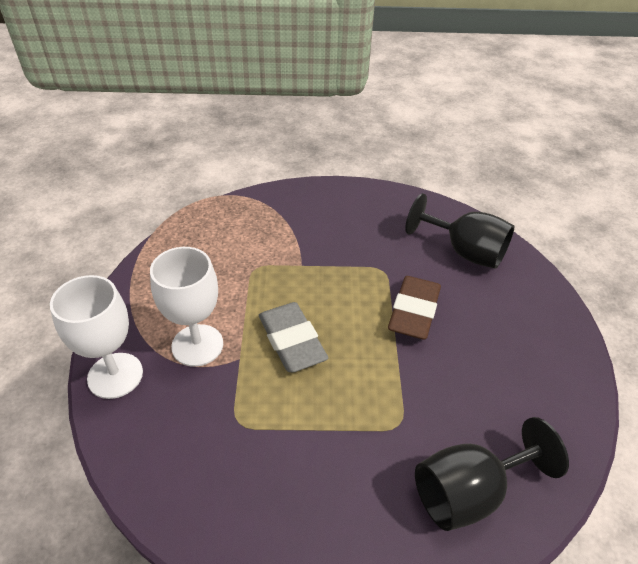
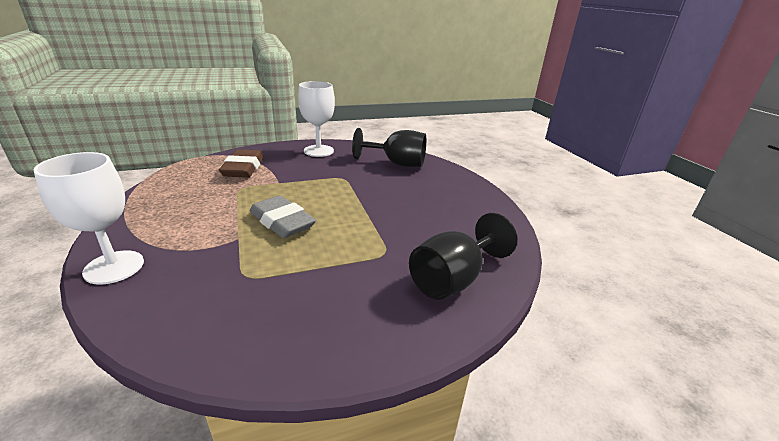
camera: 20 degrees left, 15 degrees down
white goblet [150,247,223,367] -> white goblet moved to [298,81,335,157]
brown eraser [388,276,441,340] -> brown eraser moved to [219,149,264,178]

